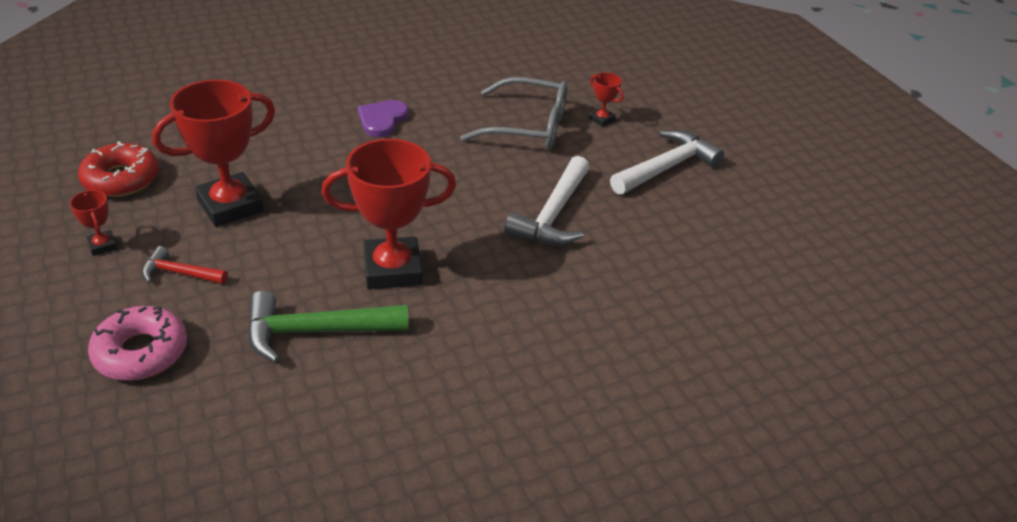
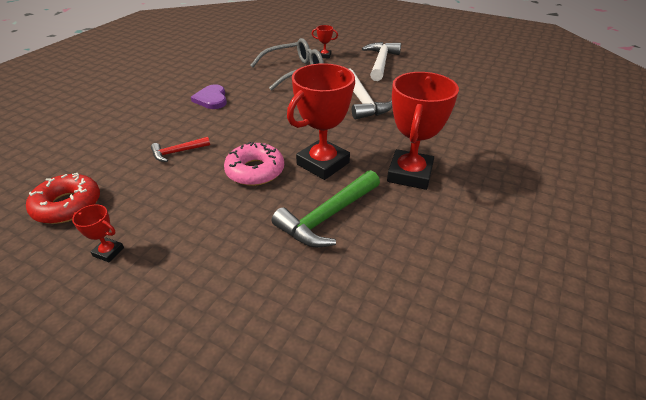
camera: 35 degrees left, 0 degrees up
pink donut [88,306,187,381] -> pink donut moved to [224,142,284,186]
red hammer [142,246,228,284] -> red hammer moved to [151,137,210,162]
red trophy [152,80,275,227] -> red trophy moved to [387,72,459,190]

